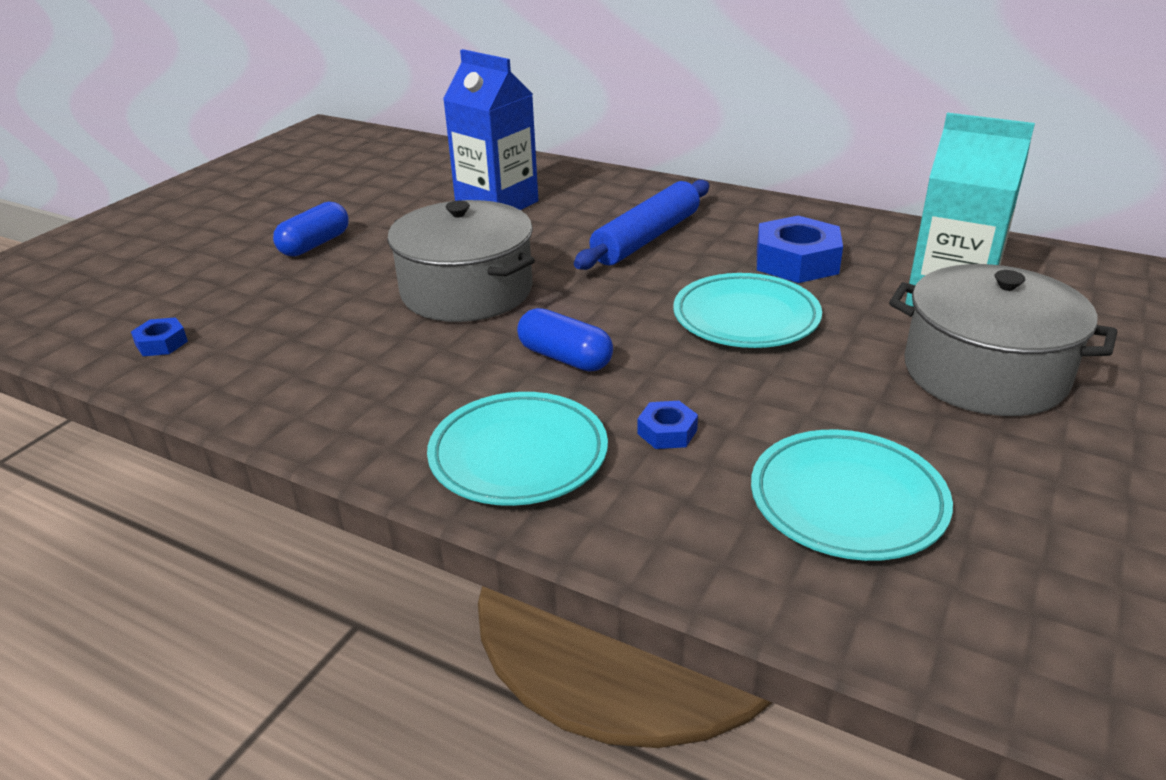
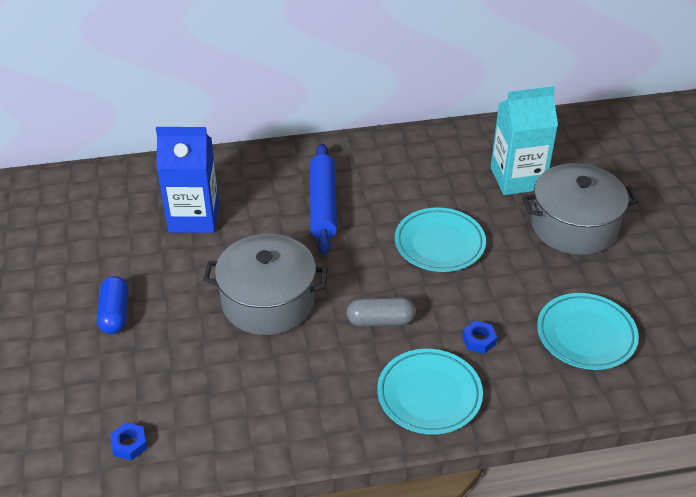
camera: 40 degrees left, 10 degrees up
blue capsule [517,308,613,371] -> grey capsule [347,297,416,327]
blue nut [757,216,843,283] -> none

